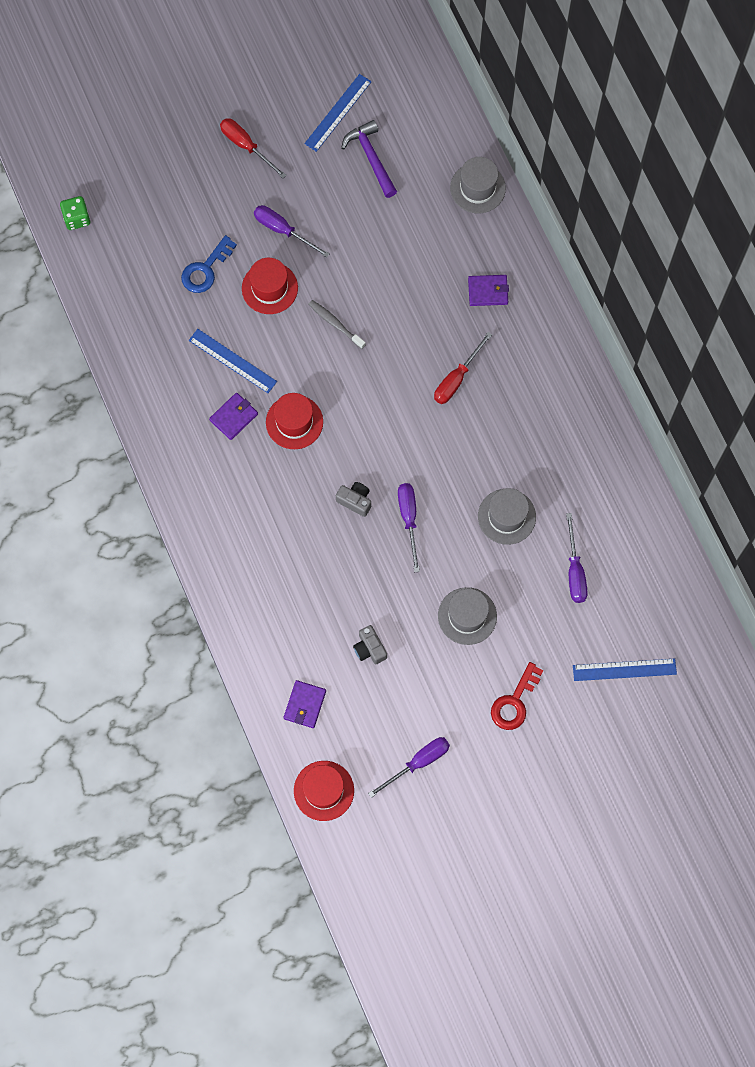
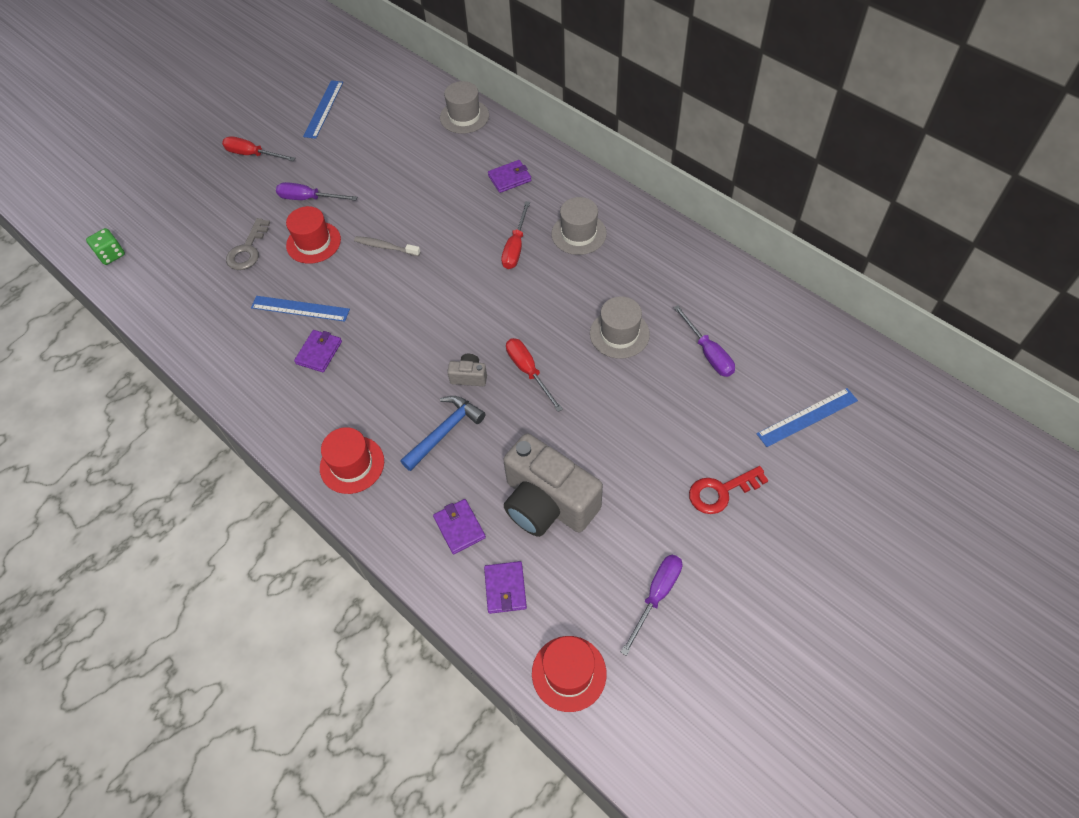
camera: 20 degrees left, 15 degrees down
blue key [181,235,237,293] -> grey key [226,218,270,270]
red hat [266,393,323,449] -> red hat moved to [320,427,384,494]
purple hammer [341,120,397,198] -> none
grey camera [353,625,387,664] -> grey camera [503,433,603,537], size x2.39
purple screwdriver [398,483,420,572] -> red screwdriver [506,338,563,412]
grey hat [438,587,497,645] -> grey hat moved to [551,197,607,255]
red key [491,662,543,730] -> red key turned 60 degrees clockwise [689,466,769,514]
none -> blue hammer [400,396,486,471]
none -> purple wallet [433,499,486,554]

